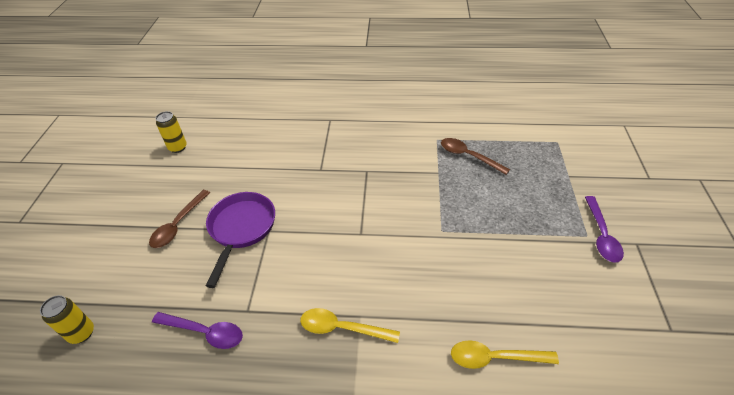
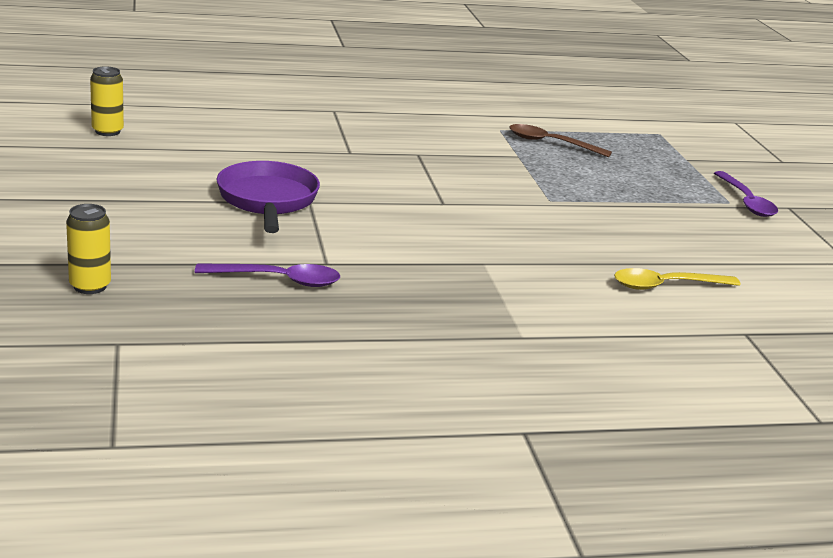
camera: 20 degrees left, 20 degrees down
brown spoon [149,190,210,248] -> none
yellow spoon [300,308,400,343] -> none

